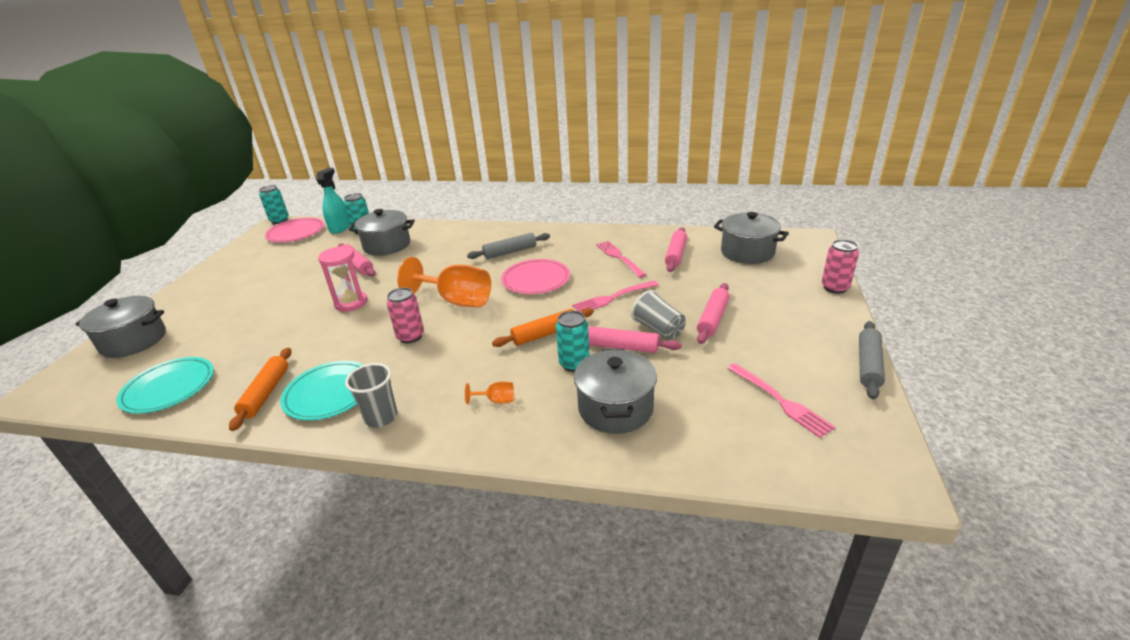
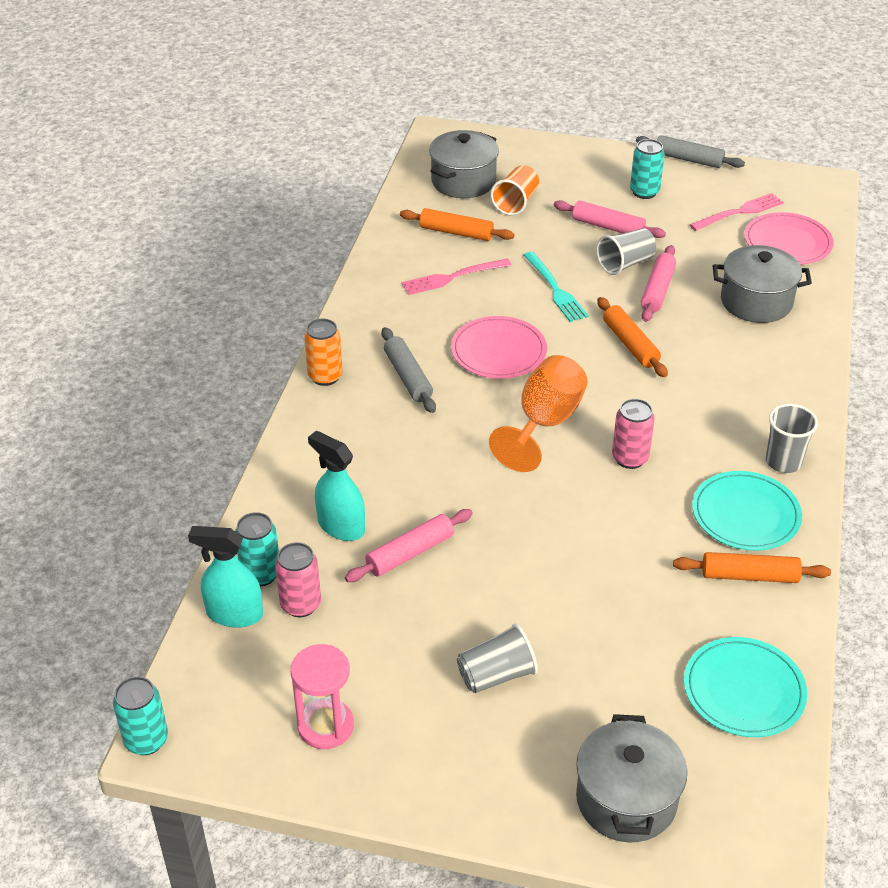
camera: 90 degrees left, 10 degrees up
pink plate [265,217,324,242] -> pink plate moved to [744,212,834,265]
pink hourglass [318,246,368,312] -> pink hourglass moved to [290,644,354,749]
grey pot [349,209,415,256] -> turquoise spray bottle [308,431,365,541]
orange goblet [465,381,514,404] -> none
turquoise can [556,311,590,372] -> turquoise can moved to [630,139,665,199]
pink fork [572,280,659,312] -> turquoise fork [523,252,588,322]
pink rolling pin [665,227,687,272] -> orange rolling pin [400,208,514,241]
pink can [822,239,859,294] -> pink can moved to [275,542,321,617]
none -> orange can [304,319,343,386]
none -> grey cup [457,623,538,693]
none -> orange cup [491,165,539,216]

